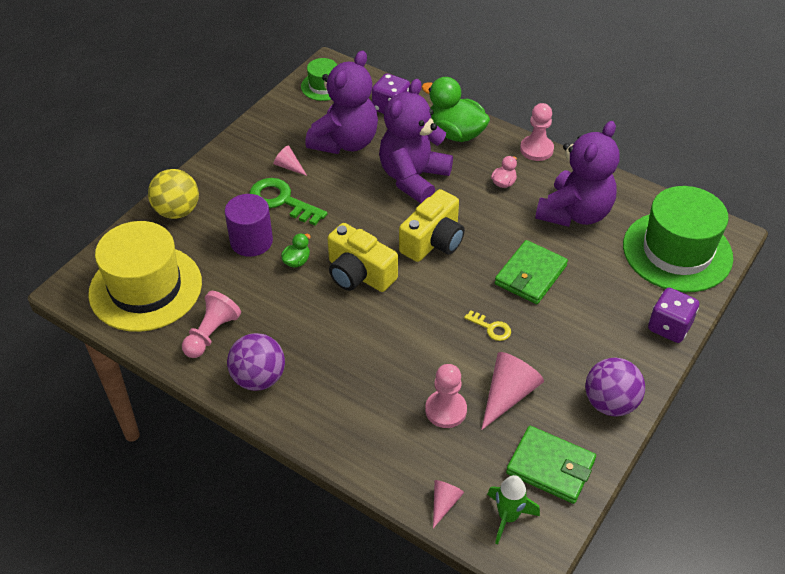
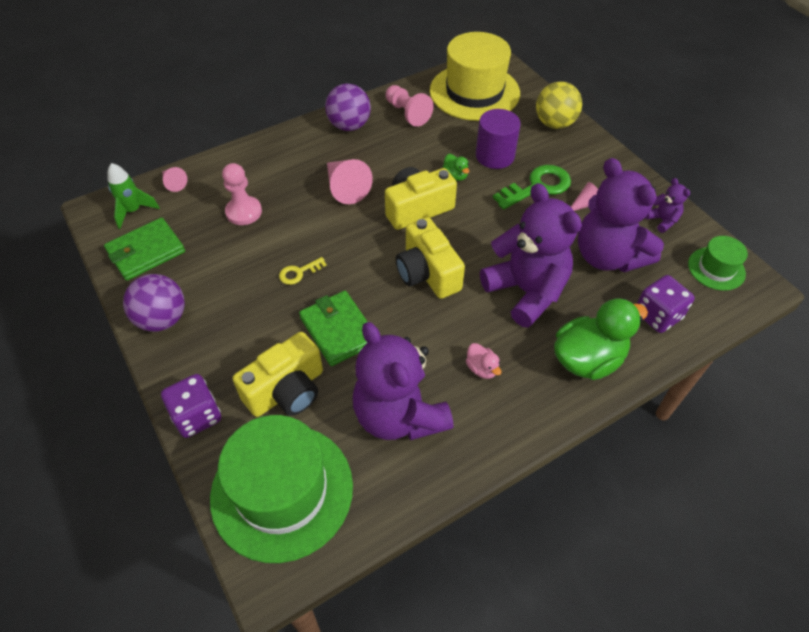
camera: 115 degrees right, 5 degrees up
pink cone [481,352,544,430] -> pink cone moved to [327,159,373,204]
pink pawn [520,103,554,161] -> none
none -> yellow camera [233,332,323,417]
none -> purple teddy bear [645,178,690,233]

